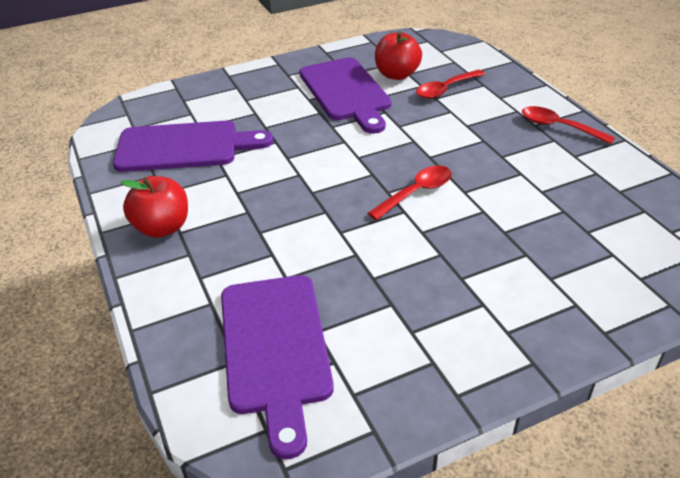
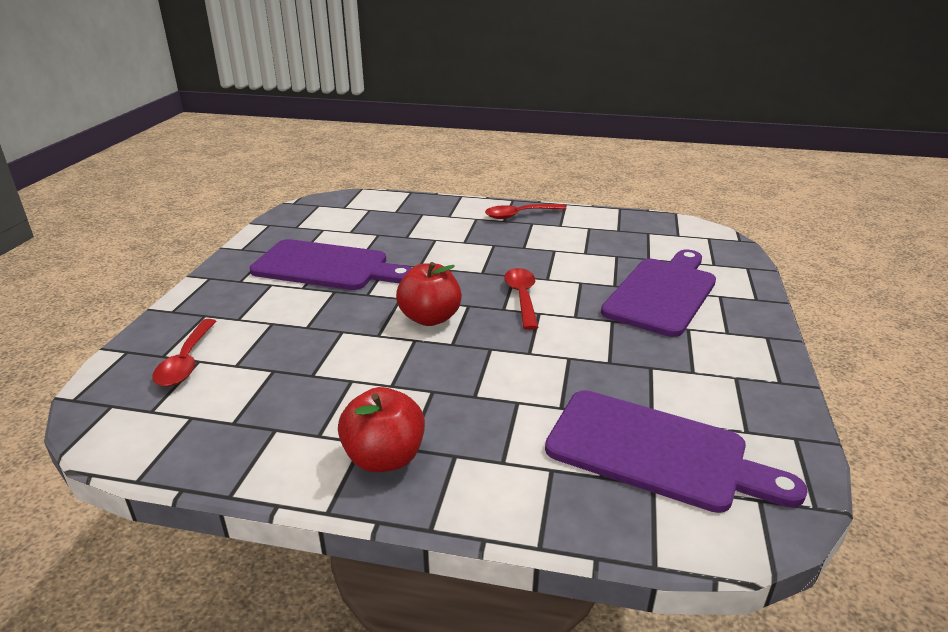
camera: 55 degrees left, 10 degrees down
purple cutting board [113,121,273,172] -> purple cutting board moved to [601,250,716,337]
red apple [375,32,422,80] -> red apple moved to [396,262,462,326]
red spoon [416,70,485,99] -> red spoon moved to [152,319,217,387]

